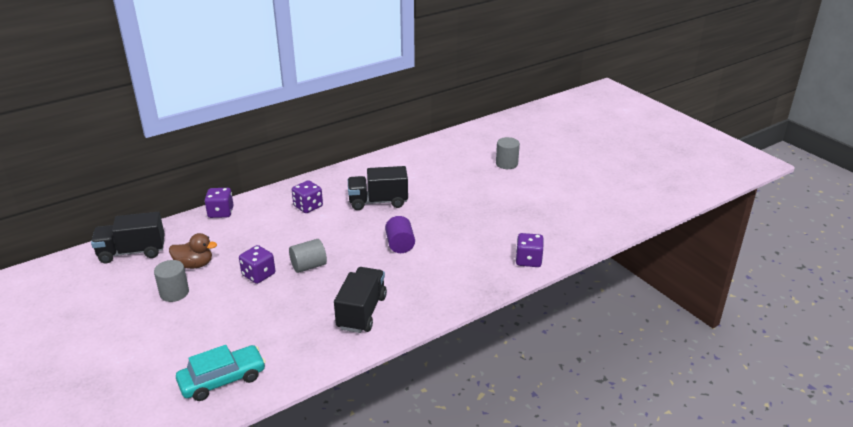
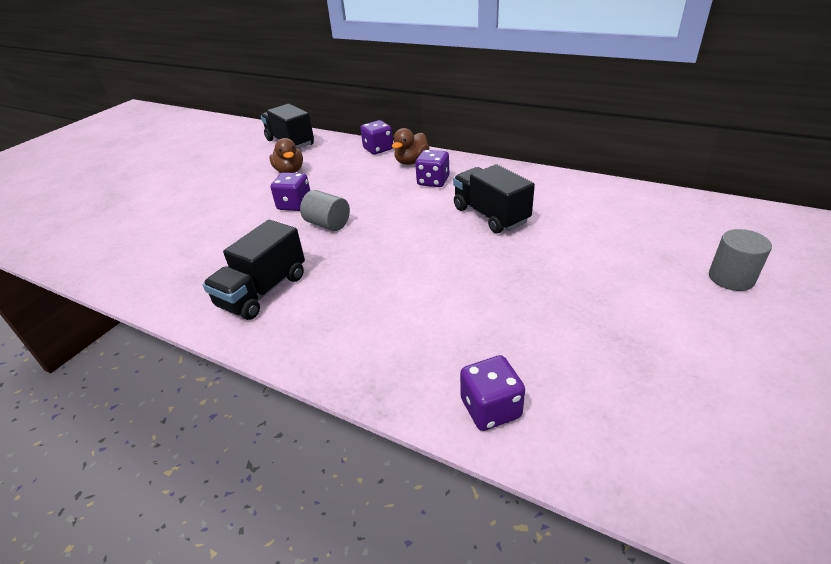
camera: 65 degrees right, 5 degrees up
grey cylinder [154,260,189,302] -> none
turquoise car [176,345,266,401] -> none
black truck [334,267,387,333] -> black truck turned 135 degrees clockwise [203,220,305,320]
purple cylinder [385,216,415,253] -> none
none -> brown duck [392,128,429,165]

